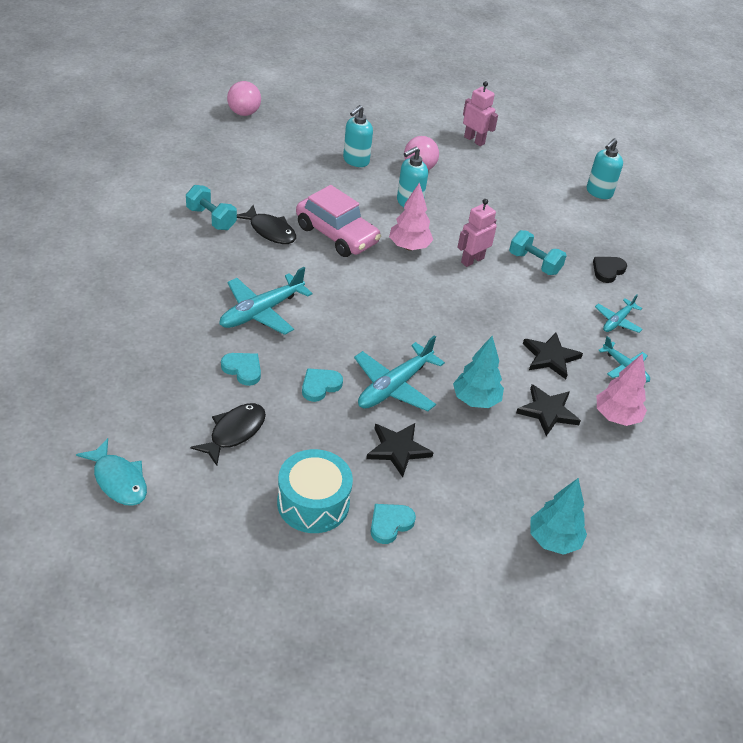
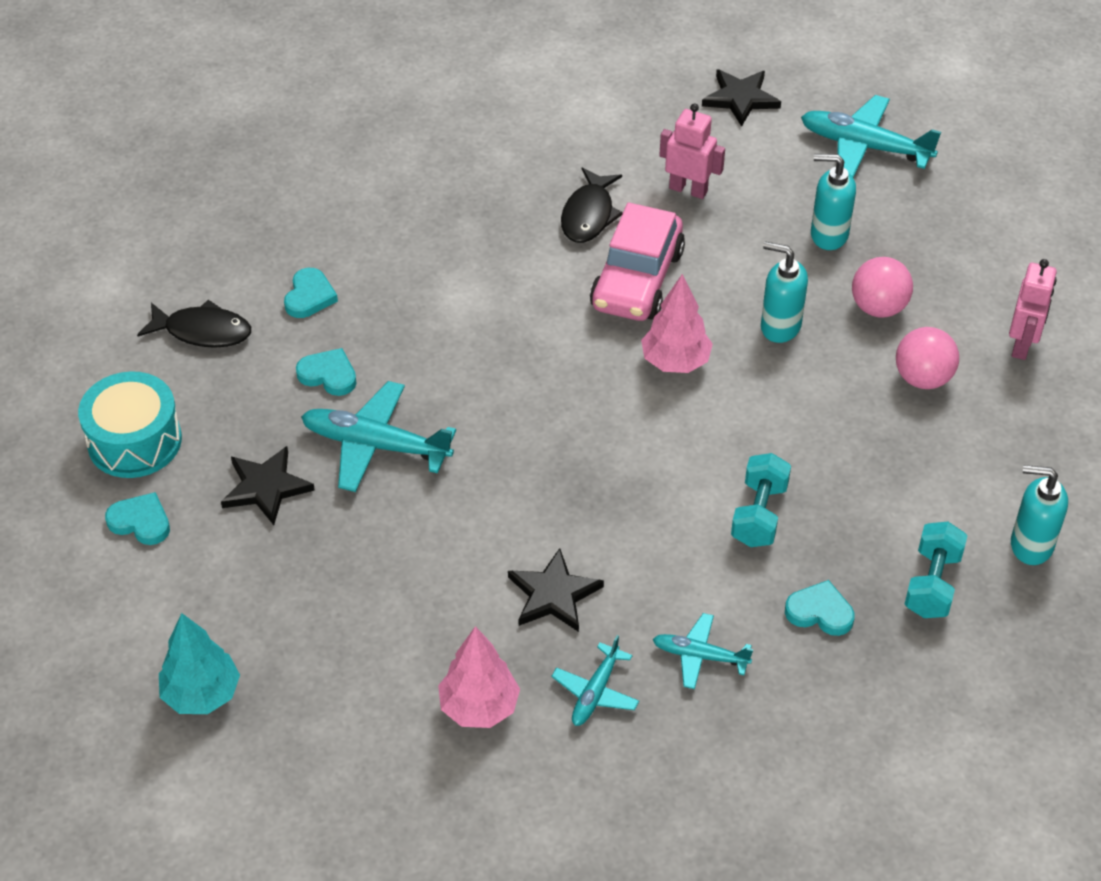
camera: 70 degrees right, 5 degrees up
turquoise fish [76,438,147,506] -> none
turquoise dumbbell [186,185,237,230] -> turquoise dumbbell moved to [905,522,968,618]
turquoise plane [219,267,312,335] -> turquoise plane moved to [801,95,941,177]
pink ball [227,81,261,116] -> pink ball moved to [896,327,959,389]
turquoise tree [453,336,504,408] -> none
pink robot [457,199,497,267] -> pink robot moved to [659,103,725,199]
black star [516,384,581,436] -> black star moved to [702,69,781,127]
black heart [593,257,627,283] -> turquoise heart [785,580,855,636]

